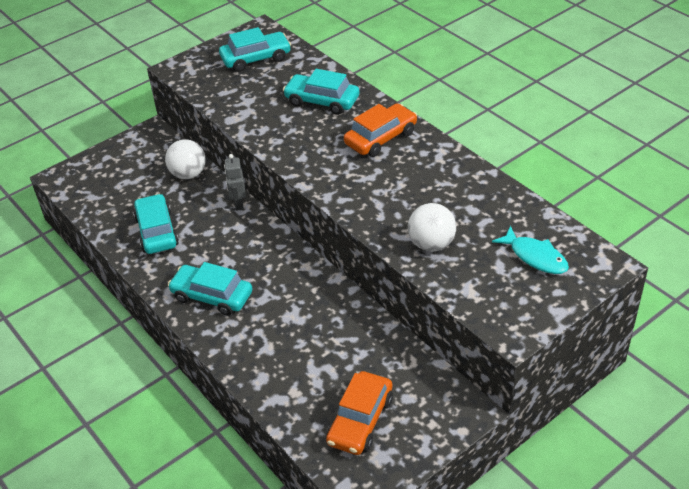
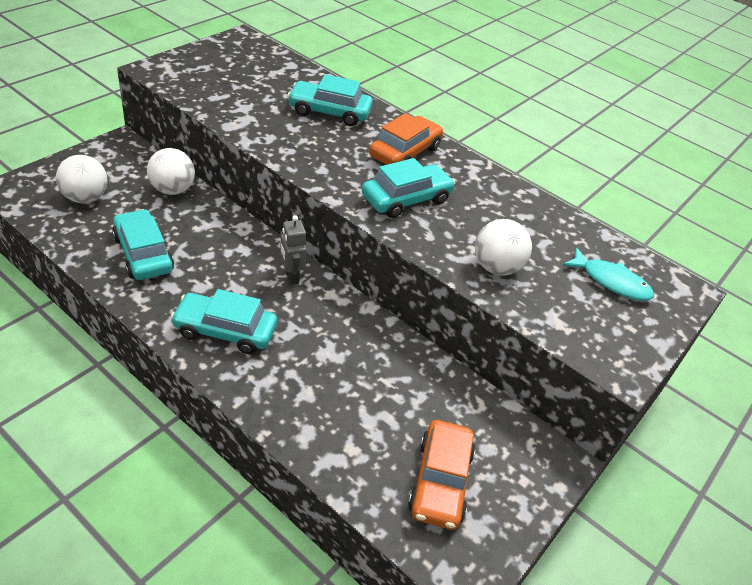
camera: 20 degrees left, 0 degrees up
turquoise car [219,27,291,72] -> turquoise car moved to [362,158,455,218]
grey robot [224,154,246,211] -> grey robot moved to [280,215,307,285]
none -> white ball [56,155,108,203]

